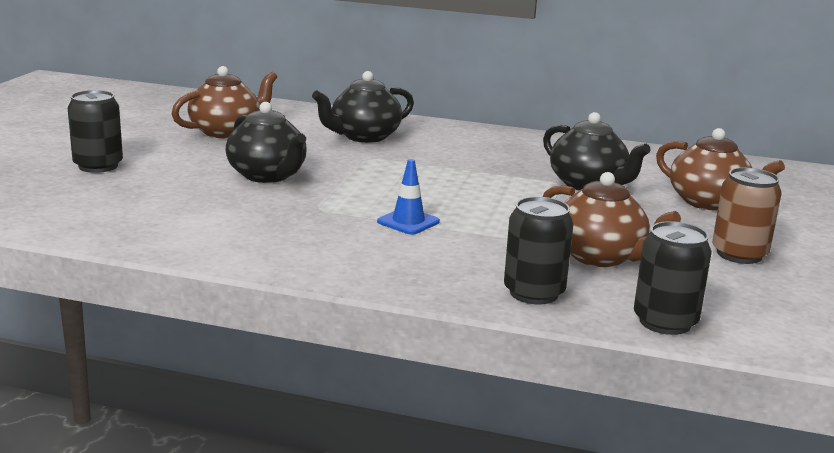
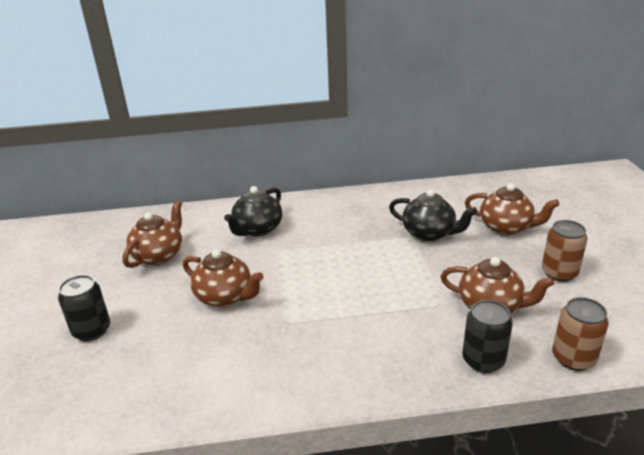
camera: 20 degrees left, 10 degrees up
black teapot [226,102,307,183] -> brown teapot [183,249,264,307]
blue traffic cone [377,159,440,235] -> none
black can [634,221,712,335] -> brown can [552,297,609,371]

